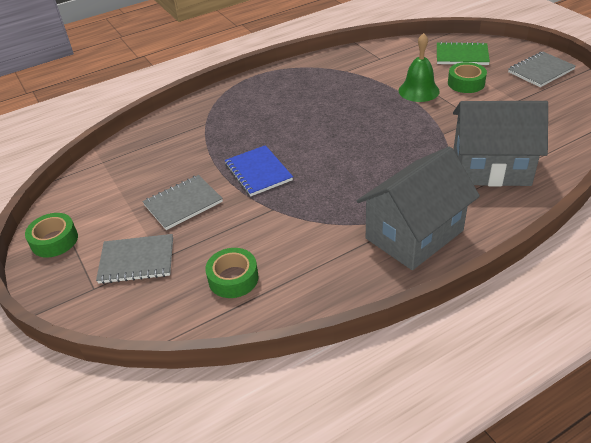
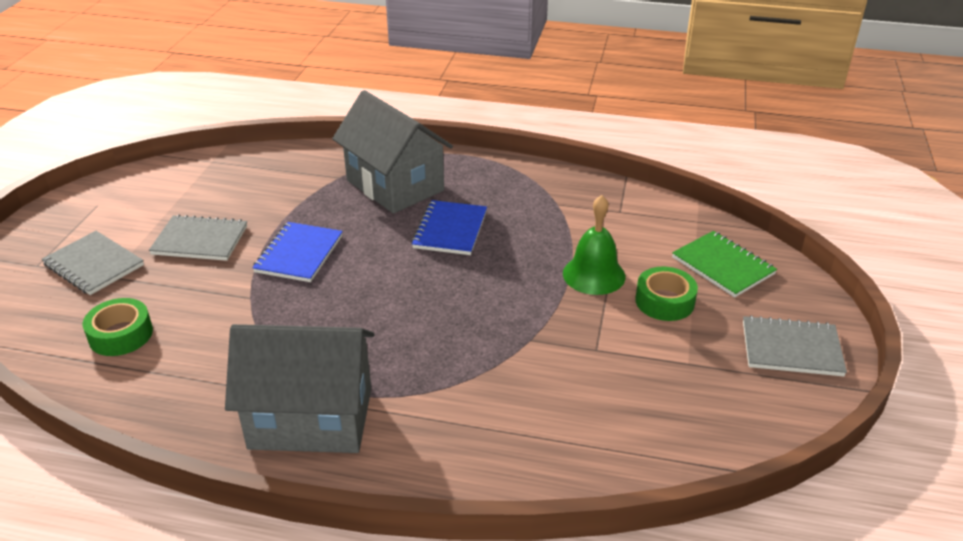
camera: 40 degrees right, 5 degrees down
green tape [25,213,78,258] -> none
grey house [453,101,548,187] -> grey house moved to [332,90,453,214]
none -> blue notebook [411,200,487,255]

